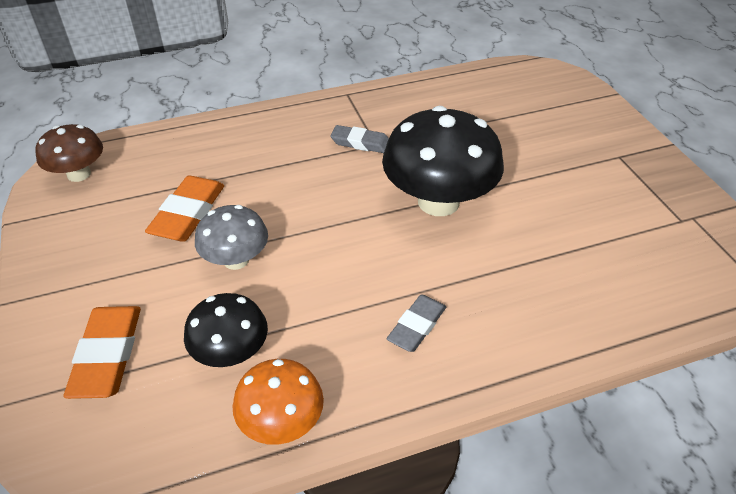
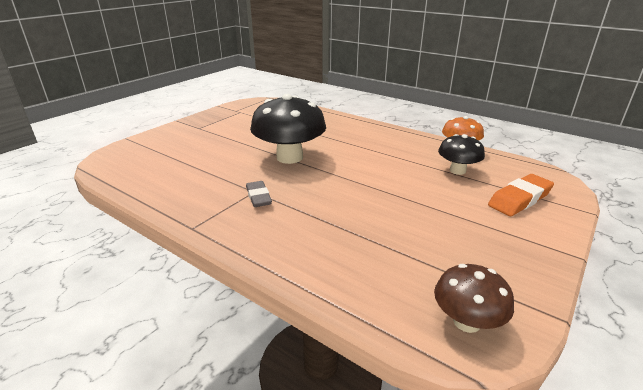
camera: 125 degrees left, 15 degrees down
orange eraser [145,176,224,242] -> none
grey mushroom [195,205,268,270] -> none
grey eraser [387,295,446,352] -> none

